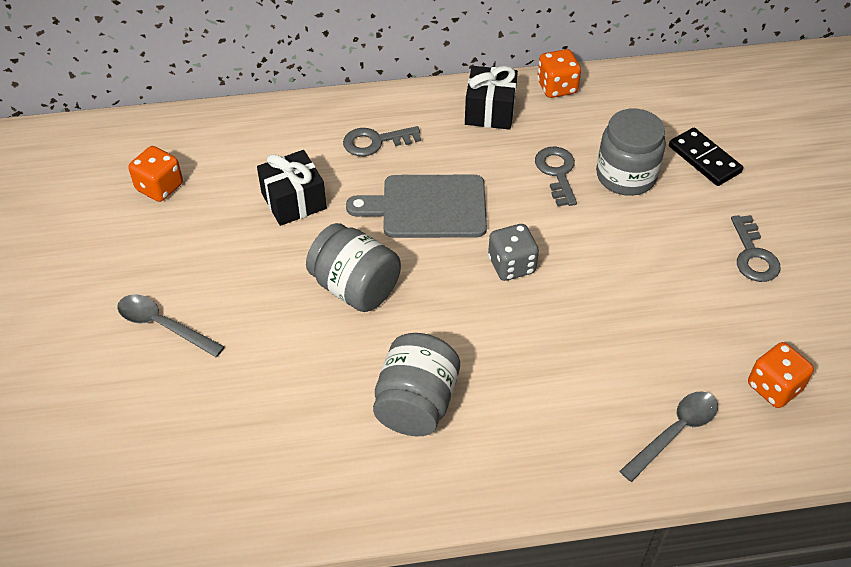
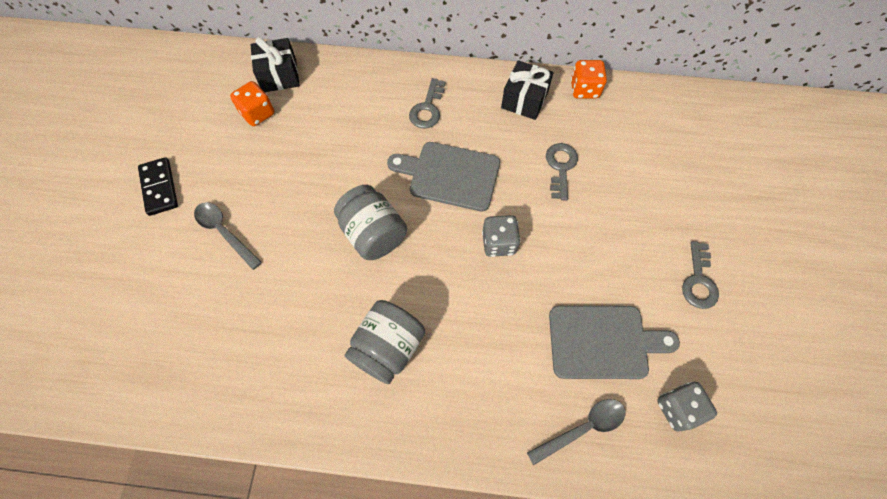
camera: 15 degrees right, 15 degrees up
black gift [257,150,327,226] -> black gift moved to [250,37,300,92]
grey key [343,126,421,156] -> grey key turned 75 degrees counterclockwise [409,78,445,128]
grey jar [596,109,666,196] -> none
black domino [669,128,743,186] -> black domino moved to [138,157,178,216]
orange dice [748,342,814,408] -> grey dice [657,382,717,432]
none -> grey cutting board [549,306,680,379]

